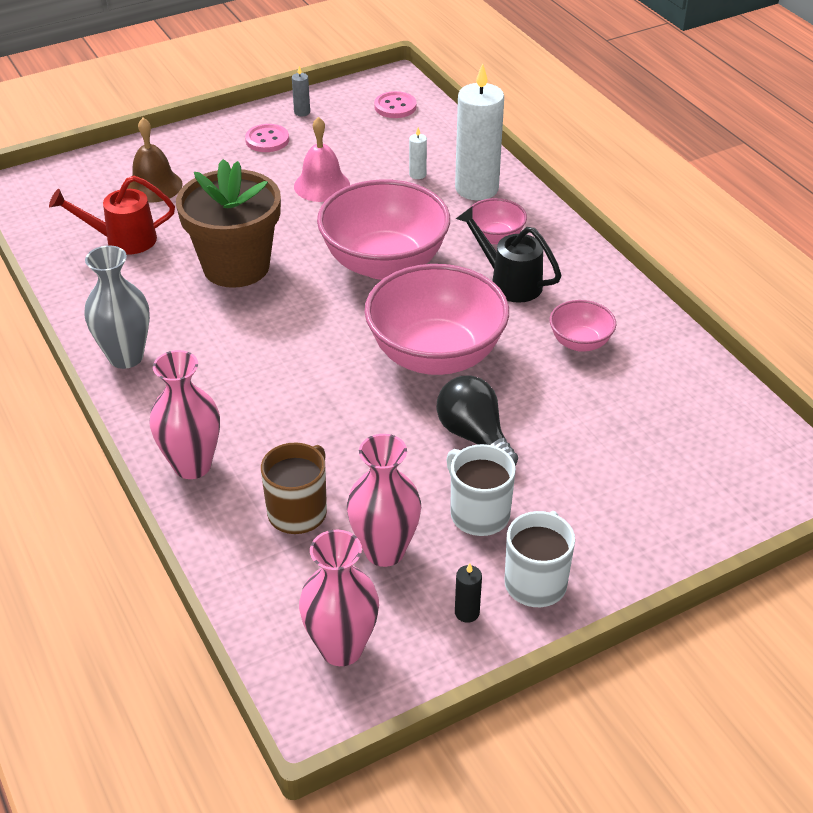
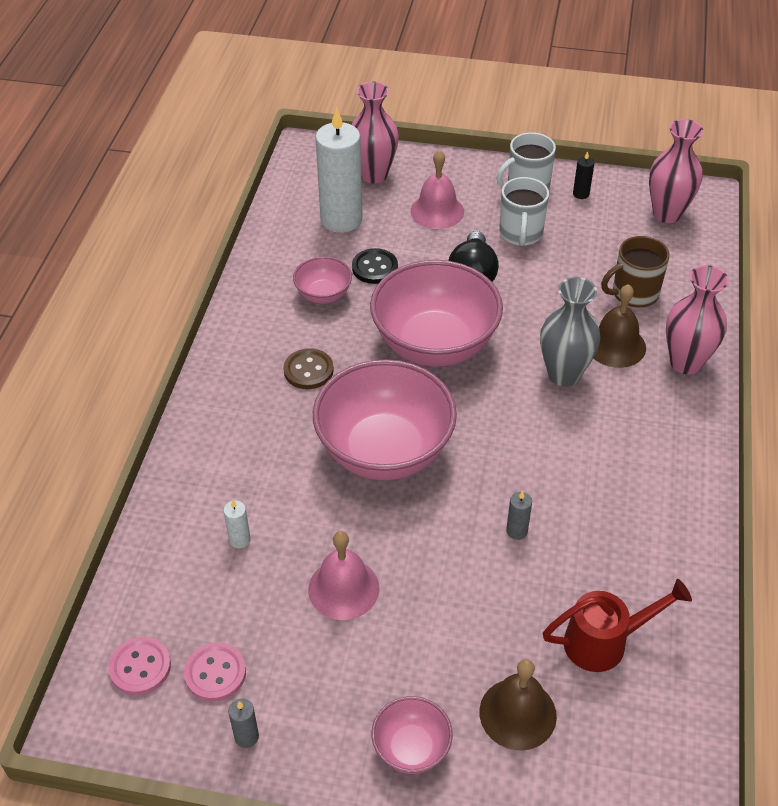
camera: 140 degrees left, 5 degrees up
red watering can [49,176,175,254] -> red watering can turned 45 degrees counterclockwise [542,579,692,672]
grey vase [84,245,150,369] -> grey vase moved to [540,277,600,387]
brown flower pot [176,159,281,288] -> grey candle [506,491,532,540]
pink button [245,124,289,152] -> pink button moved to [184,643,246,702]
pink vase [347,434,421,567] -> pink vase moved to [351,81,399,184]
white candle [455,63,504,200] -> white candle moved to [315,107,363,233]
black watering can [456,207,562,303] -> brown button [283,348,334,389]
pink bowl [471,198,527,244] -> pink bowl moved to [372,696,453,774]
none -> black button [352,248,398,284]
none -> pink bell [410,150,464,229]
none -> brown bell [594,284,646,368]

